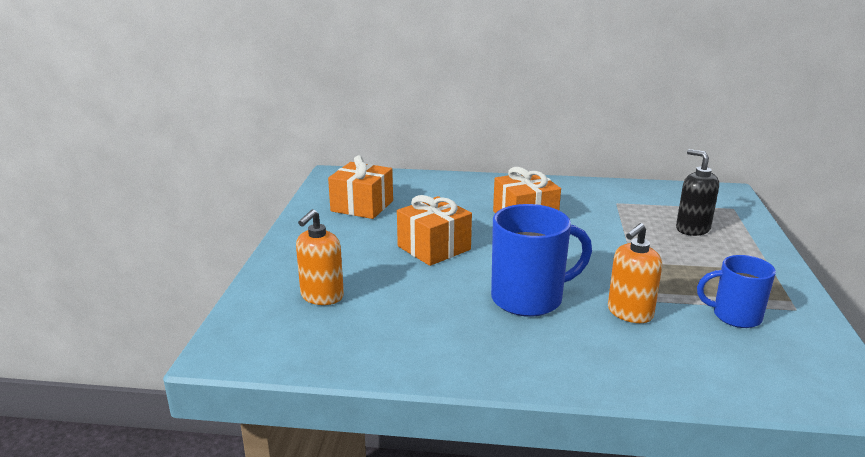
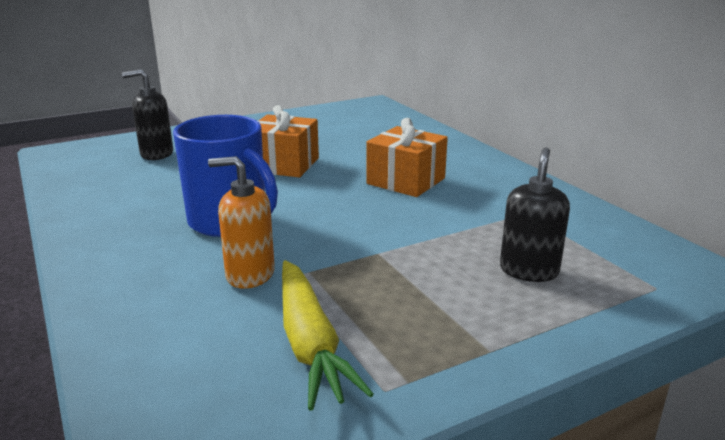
camera: 55 degrees right, 0 degrees up
orange soap dispenser [296,209,344,305] -> black soap dispenser [122,69,173,160]
orange gift [328,155,393,219] -> none
blue mug [697,255,776,328] -> yellow carrot [282,260,374,410]

